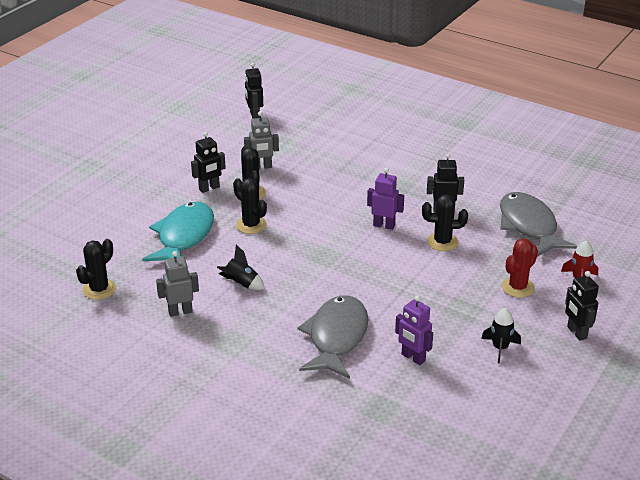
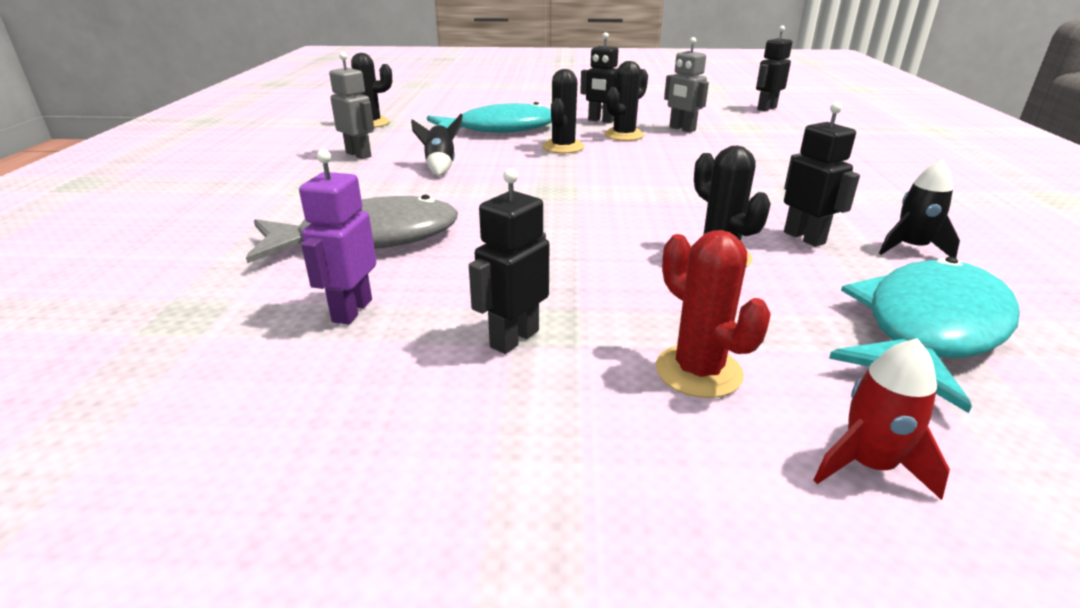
camera: 60 degrees right, 5 degrees down
purple robot [367,168,404,230] -> none
black rocket [481,308,521,364] -> black rocket moved to [879,160,960,258]
grey fish [500,192,577,257] -> turquoise fish [829,257,1020,413]
red cactus [501,238,538,298] -> red cactus turned 45 degrees clockwise [656,230,771,398]
black robot [565,271,599,341] -> black robot moved to [469,168,549,354]

